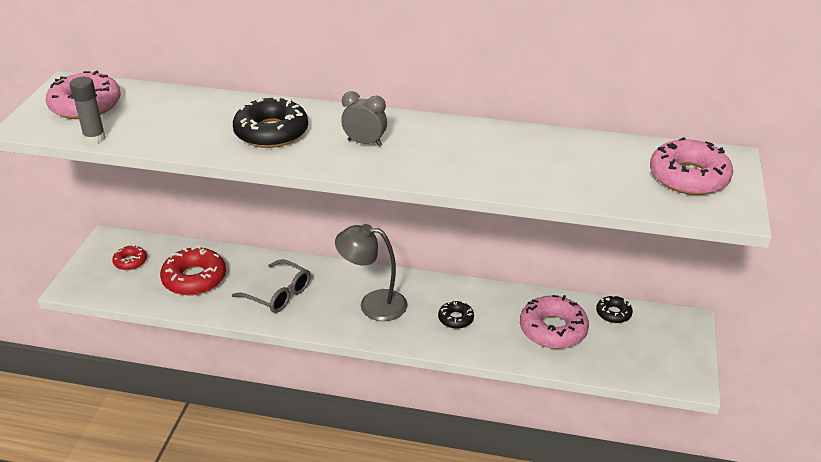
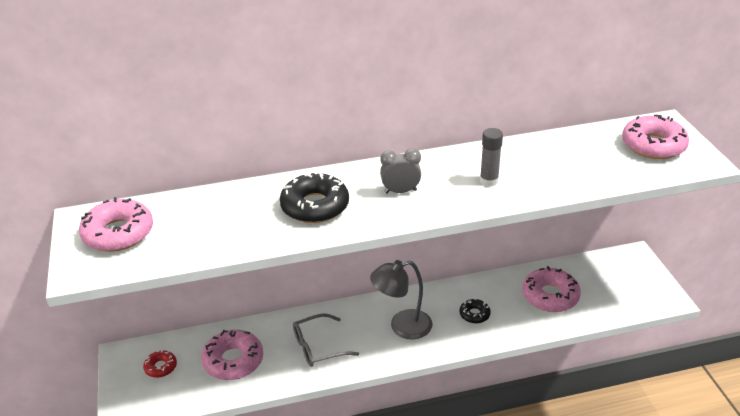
camera: 25 degrees left, 0 degrees up
grey glue stick [70,77,106,144] -> grey glue stick moved to [480,128,503,186]
red donut [160,246,226,295] -> pink donut [201,330,263,380]
grey glasses [232,260,311,313] -> grey glasses turned 150 degrees clockwise [293,313,359,367]
black donut [596,295,633,323] -> none

